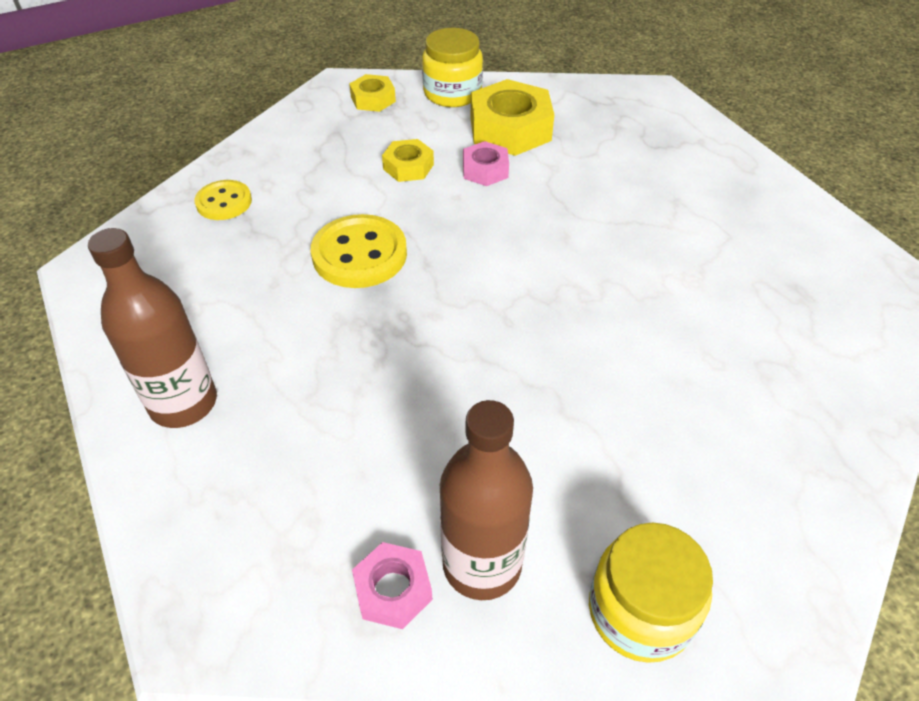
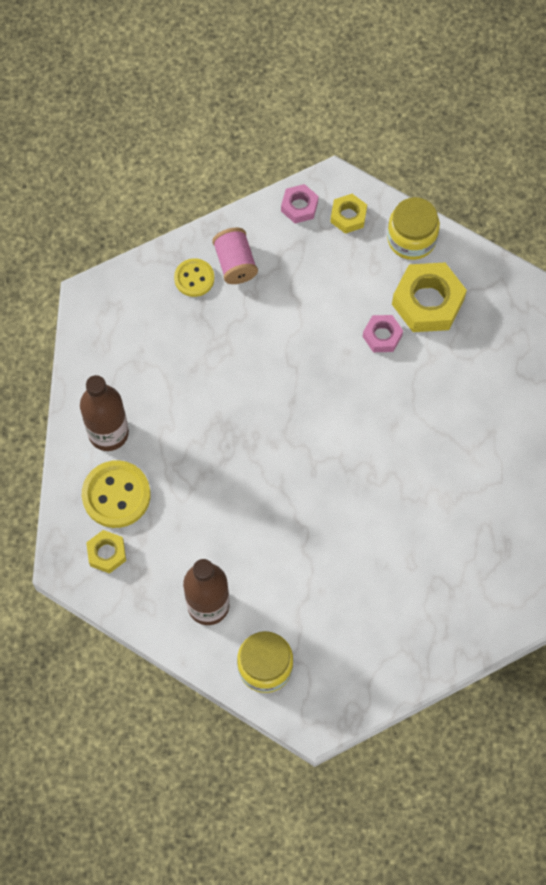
camera: 30 degrees right, 20 degrees up
yellow button [311,214,407,288] -> yellow button moved to [82,460,150,528]
pink nut [352,542,432,629] -> pink nut moved to [281,184,318,224]
yellow nut [382,139,434,182] -> yellow nut moved to [86,530,126,574]
none -> pink spool [212,228,258,284]

